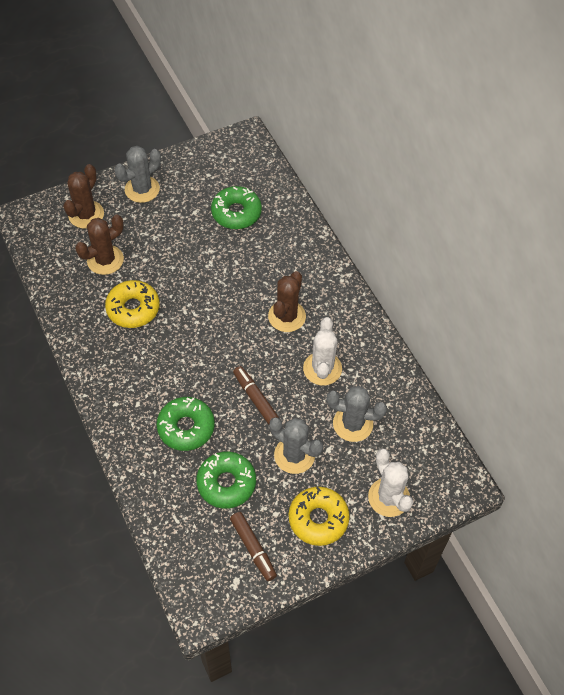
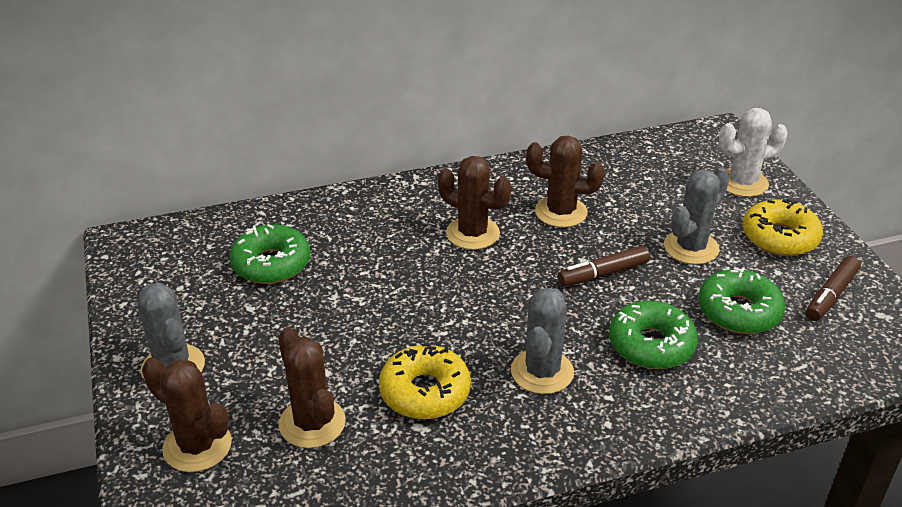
camera: 80 degrees left, 20 degrees down
brown marker [230,512,277,581] -> brown marker turned 150 degrees clockwise [805,256,861,321]
white cactus [303,317,342,386] -> brown cactus [526,136,605,228]
grey cactus [326,386,387,442] -> grey cactus moved to [511,288,574,394]

